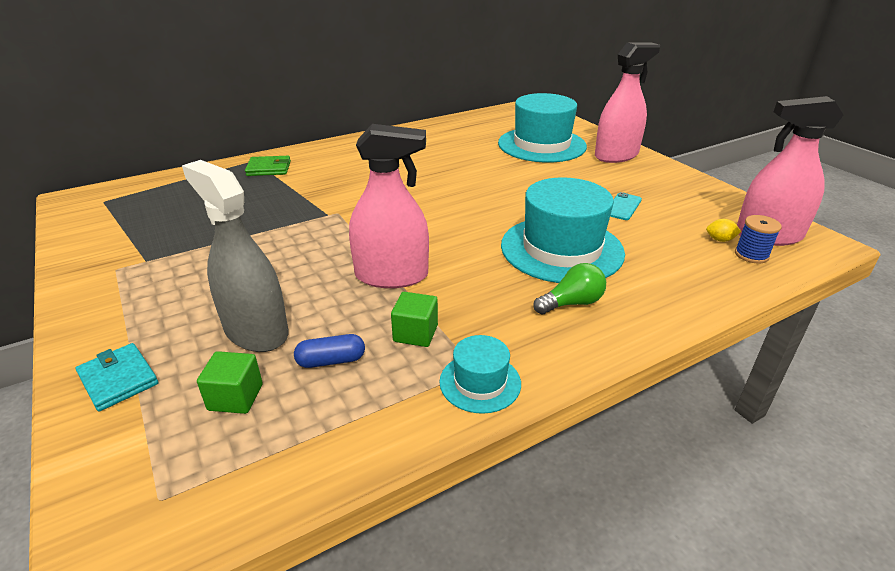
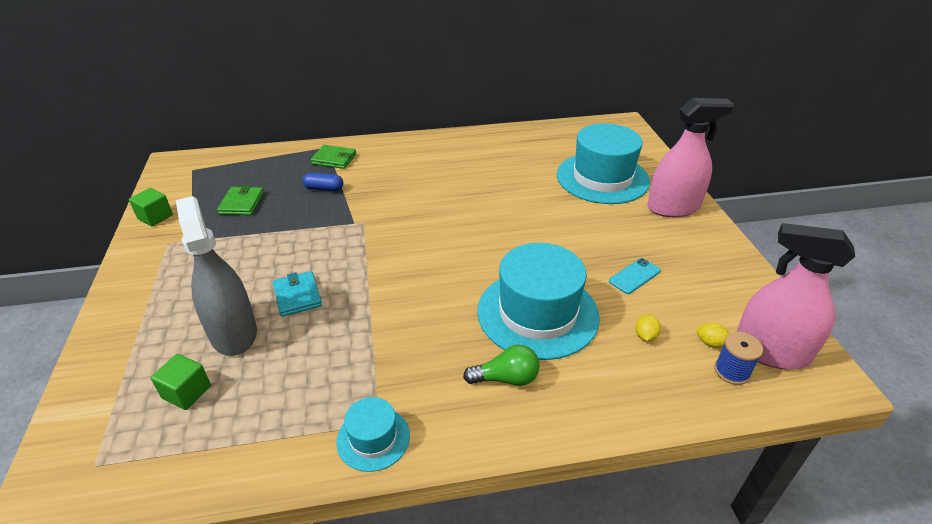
camera: 20 degrees right, 5 degrees up
turquoise wallet [76,343,158,412] -> turquoise wallet moved to [273,271,322,317]
blue capsule [294,334,365,368] -> blue capsule moved to [302,173,343,191]
pink spray bottle [349,124,429,288] -> none
green cube [391,292,438,347] -> green cube moved to [129,188,173,226]
none -> green wallet [217,185,264,215]
none -> yellow lemon [635,314,661,341]

